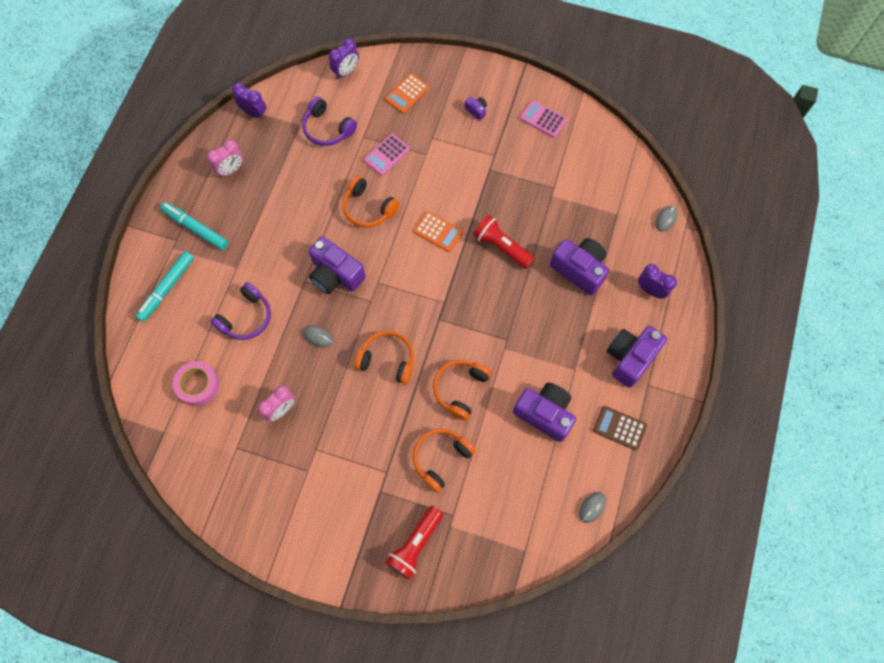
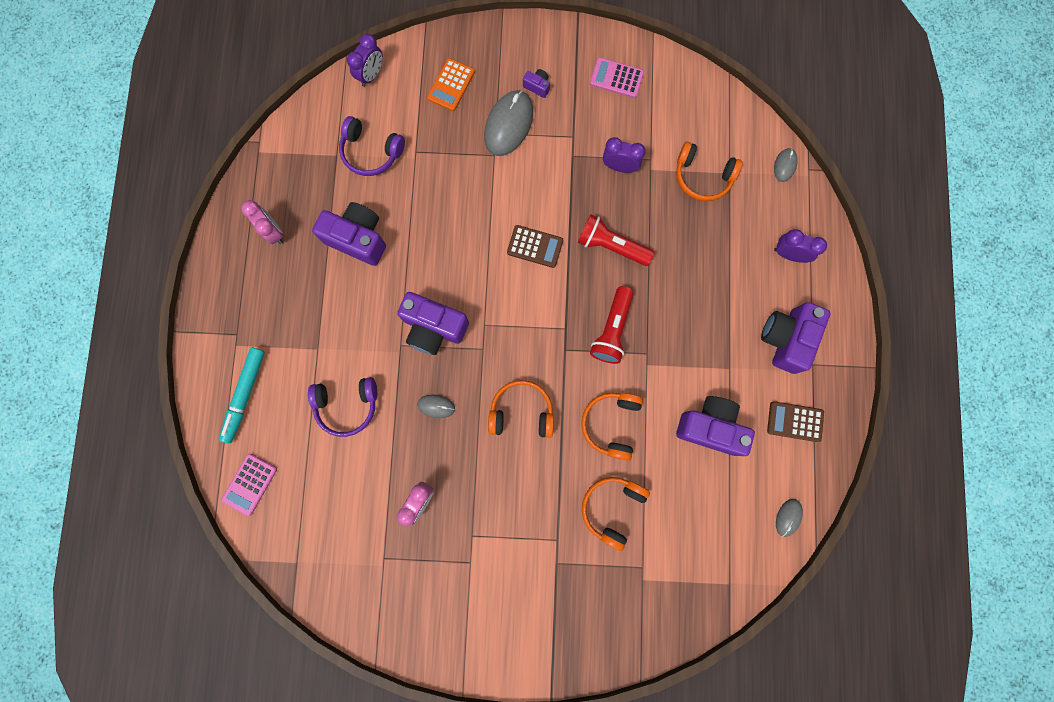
camera: 15 degrees left, 10 degrees up
turquoise marker [160,202,228,250] -> none
pink tape [173,361,220,406] -> none
pink clock [207,140,243,177] -> pink clock turned 75 degrees counterclockwise [241,200,283,244]
purple headphones [210,282,271,340] -> purple headphones turned 60 degrees clockwise [308,377,377,437]
purple clock [232,83,266,119] -> purple clock moved to [603,137,646,173]
orange headphones [342,176,399,228] -> orange headphones moved to [676,141,743,201]
pink calculator [364,134,410,176] -> pink calculator moved to [221,454,277,516]
red flashlight [385,506,443,580] -> red flashlight moved to [590,286,634,364]
orange calculator [414,211,463,252] -> brown calculator [507,225,563,268]
purple camera [550,238,609,295] -> purple camera moved to [312,202,386,266]
none -> grey mouse [484,90,533,156]

